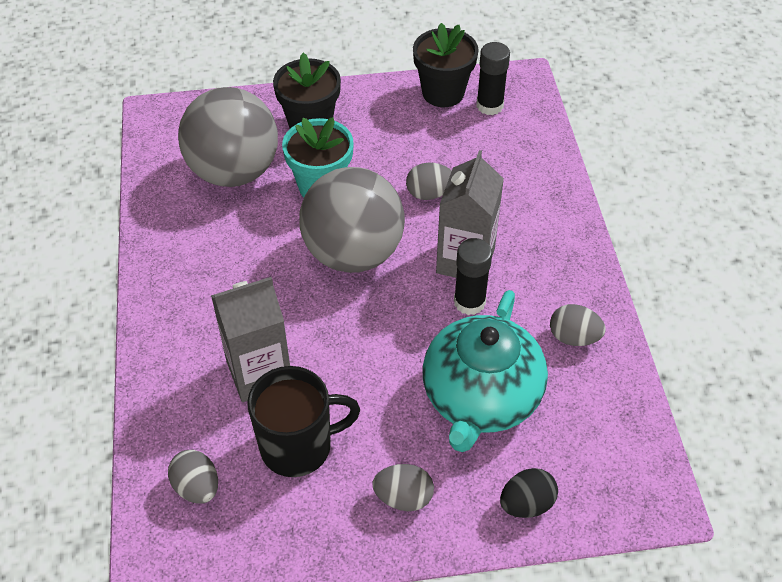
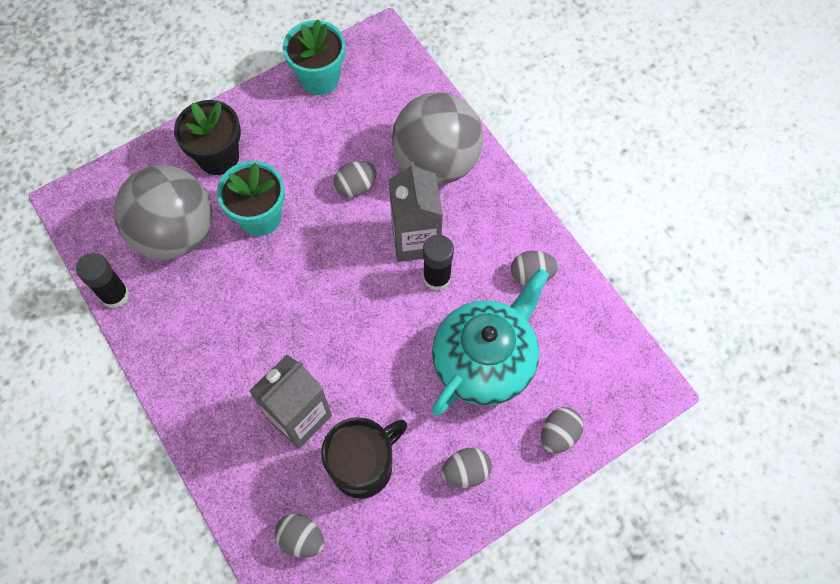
camera: 25 degrees left, 15 degrees up
grey ball [299,167,405,273] -> grey ball moved to [392,92,483,185]
black flower pot [413,23,479,107] -> turquoise flower pot [283,19,345,95]
turquoise teapot [422,290,548,452] -> turquoise teapot turned 135 degrees counterclockwise [432,268,549,415]
black glue stick [476,42,510,115] -> black glue stick moved to [76,253,129,308]
black egg [500,468,558,518] -> grey egg [541,407,583,453]

